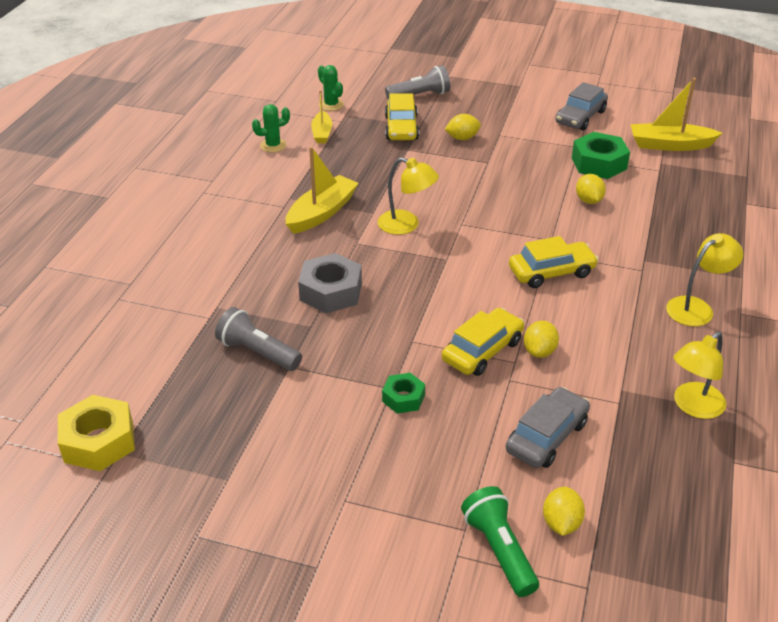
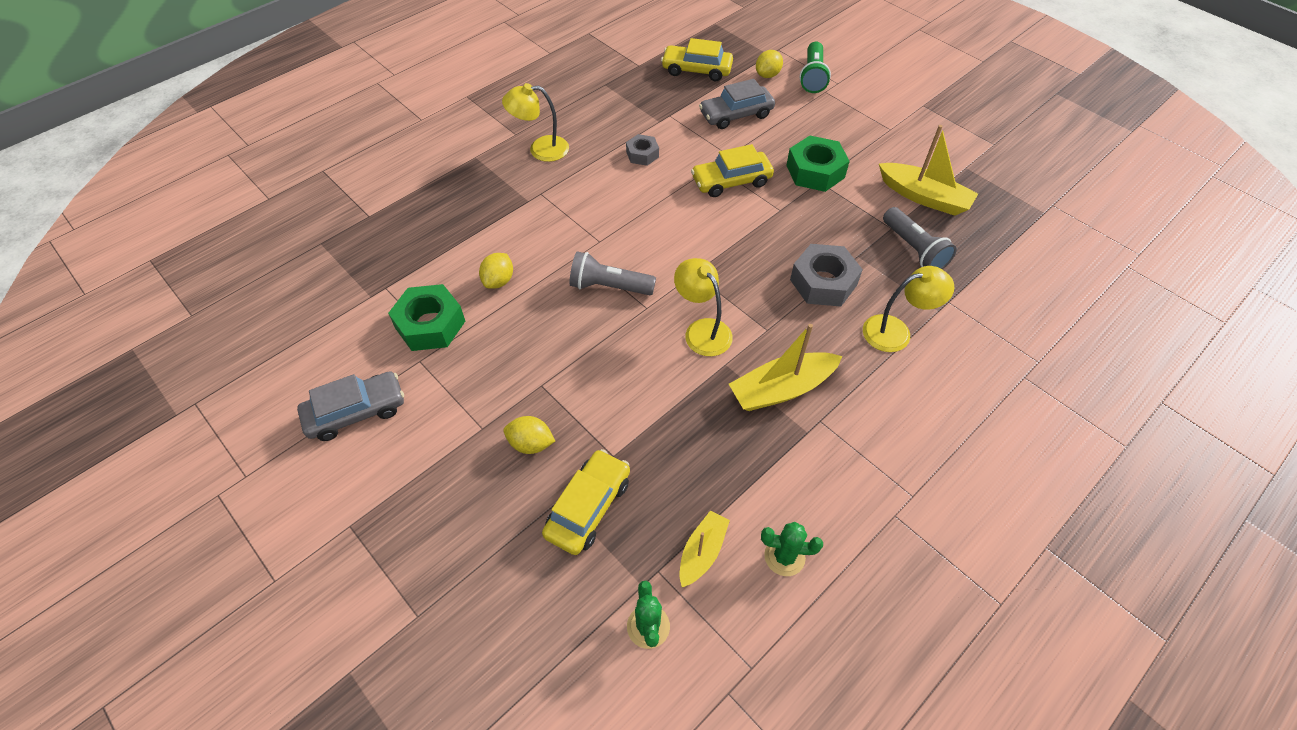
camera: 150 degrees left, 15 degrees up
yellow nut [58,395,135,471] -> none
green nut [382,373,425,414] -> green nut [786,136,850,192], size x1.72
grey flashlight [385,65,450,99] -> grey flashlight moved to [569,251,656,295]
yellow car [509,236,599,288] -> yellow car moved to [661,38,733,81]
yellow lemon [524,321,559,358] -> none
yellow boat [631,78,722,151] -> yellow boat moved to [879,125,978,216]
yellow lamp [674,332,726,419] -> yellow lamp moved to [863,266,954,352]
none -> grey nut [626,134,659,166]

